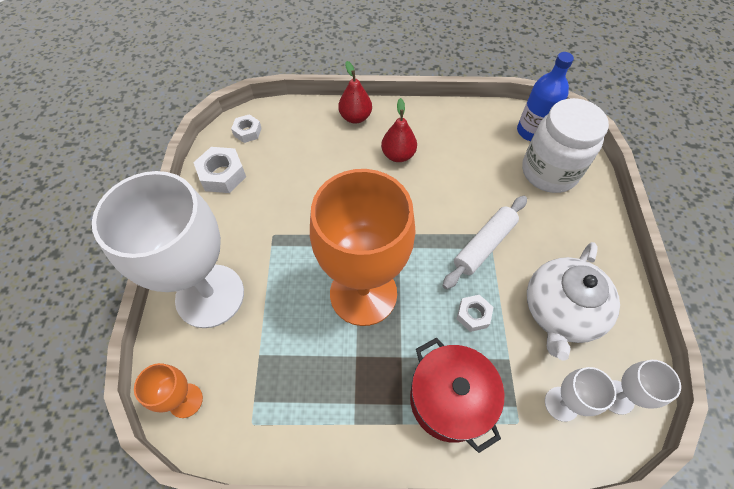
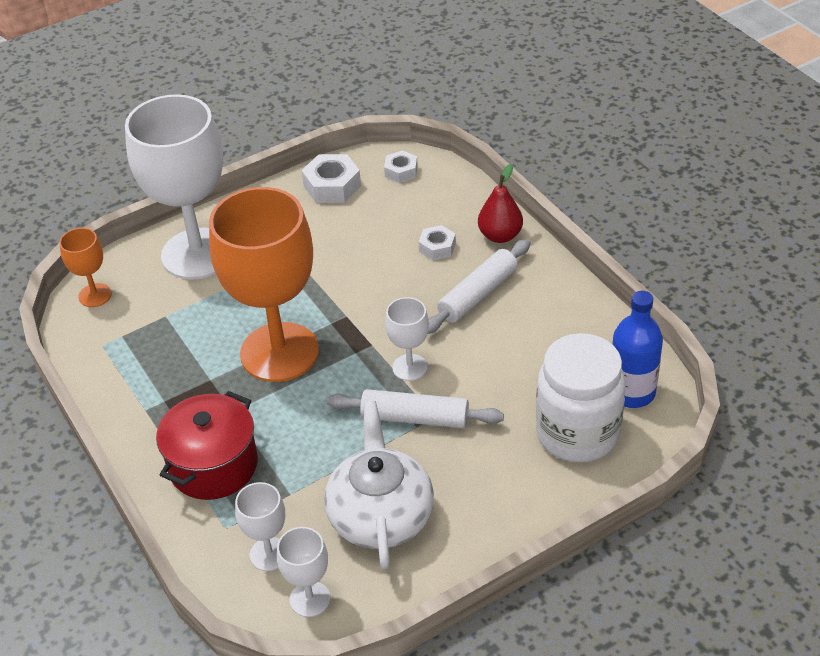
camera: 60 degrees right, 15 degrees down
red pear [381,98,417,162] -> white rolling pin [428,239,531,334]
white nut [456,295,493,332] -> white nut moved to [419,225,456,260]
white teapot [527,242,620,360] -> white teapot turned 90 degrees clockwise [324,401,434,569]
none -> white goblet [385,297,429,381]

